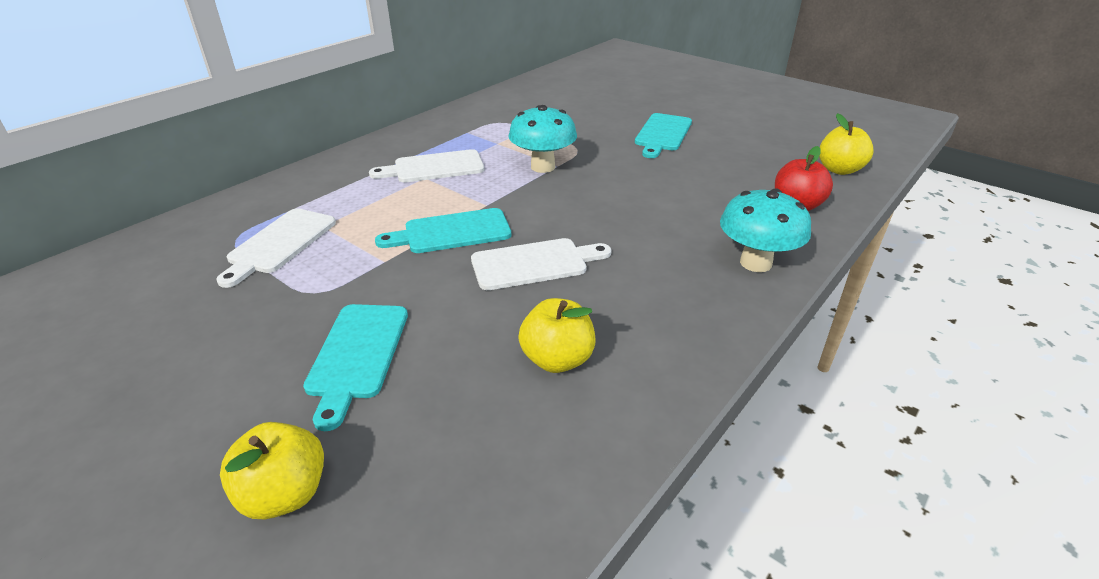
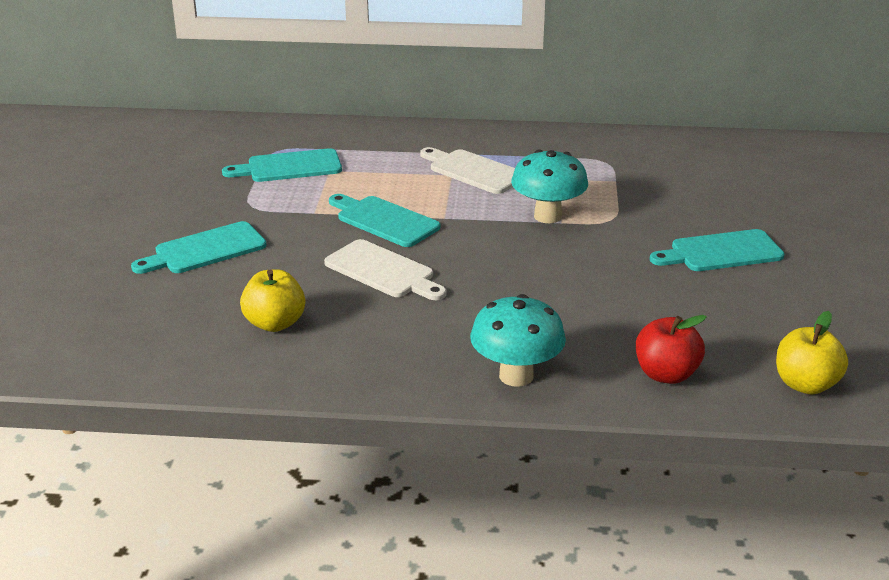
camera: 55 degrees right, 5 degrees down
white cutting board [216,208,336,288] -> turquoise cutting board [222,148,342,182]
yellow apple [220,422,324,519] -> none

